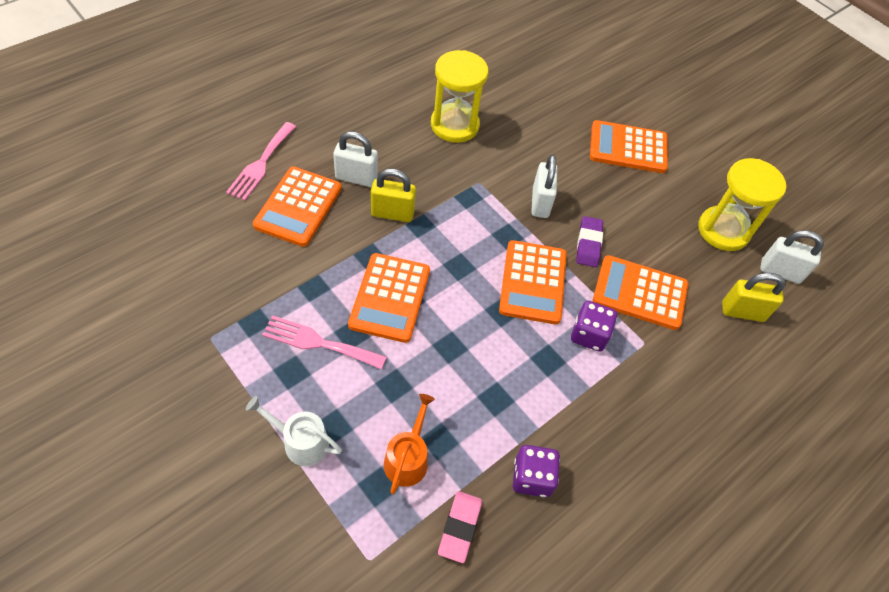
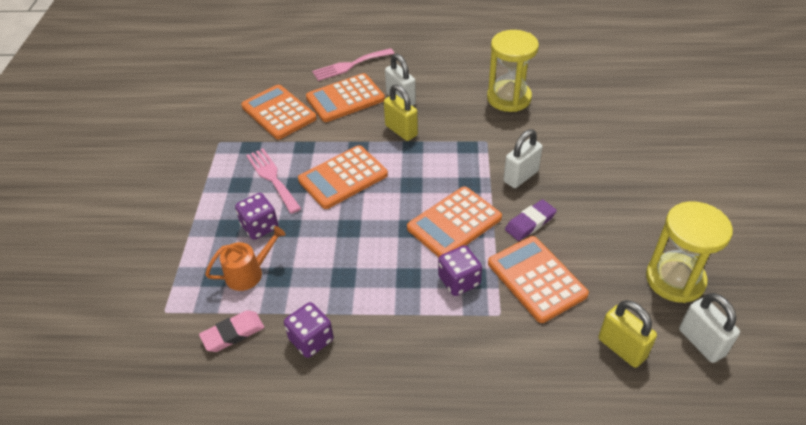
camera: 50 degrees right, 10 degrees down
white watering can [246,396,342,466] -> none
orange calculator [590,120,668,173] -> orange calculator moved to [241,85,317,139]
none -> purple dice [235,193,278,240]

